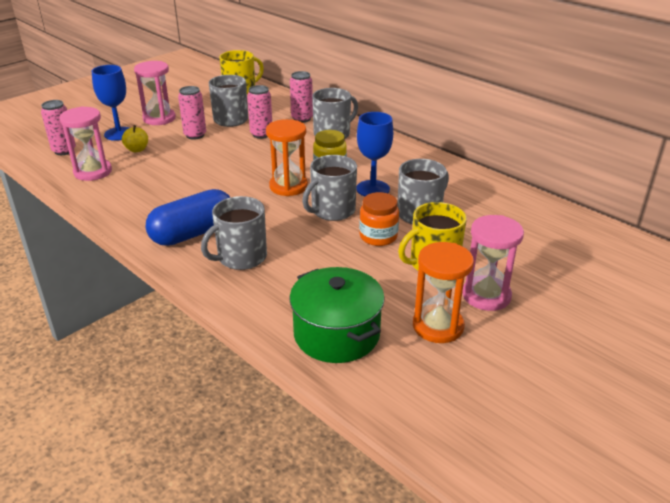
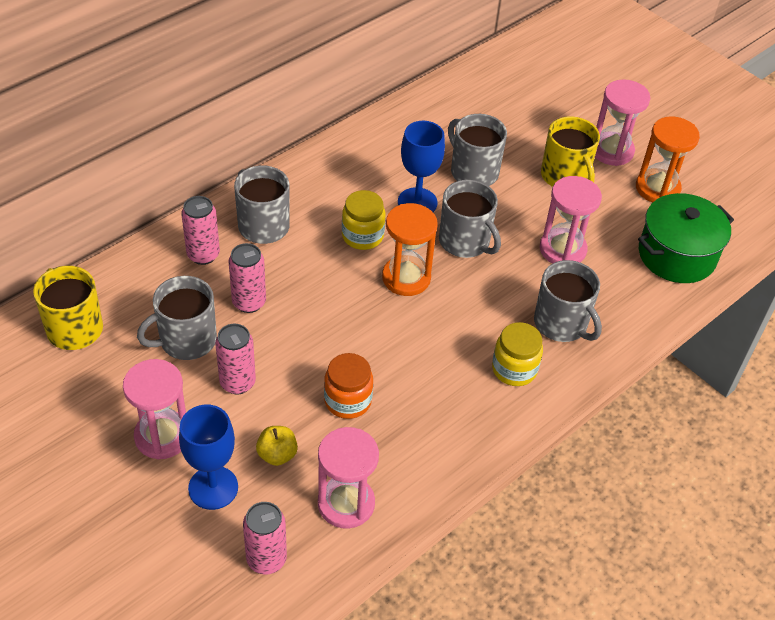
camera: 90 degrees left, 15 degrees up
blue capsule [146,189,231,246] -> yellow jar [492,322,543,386]
orange jar [359,192,399,246] -> orange jar moved to [324,353,373,419]
none -> pink hourglass [540,176,602,264]

